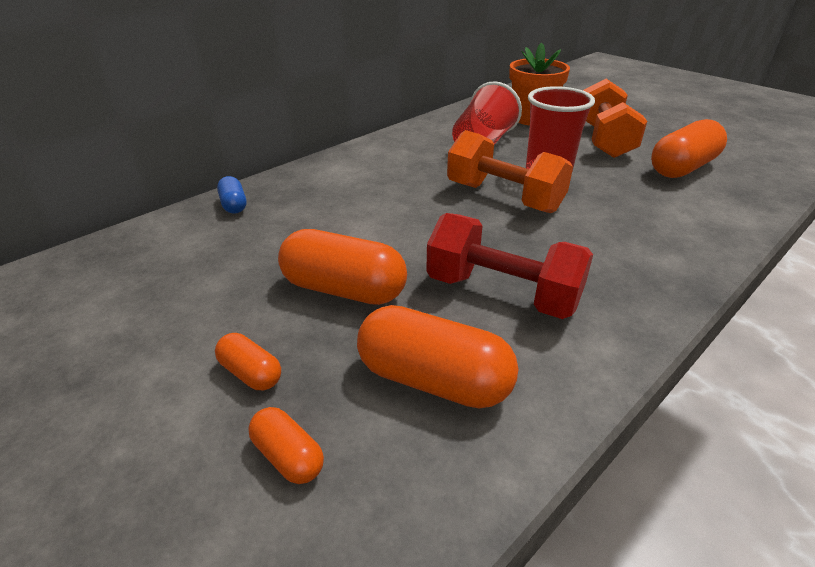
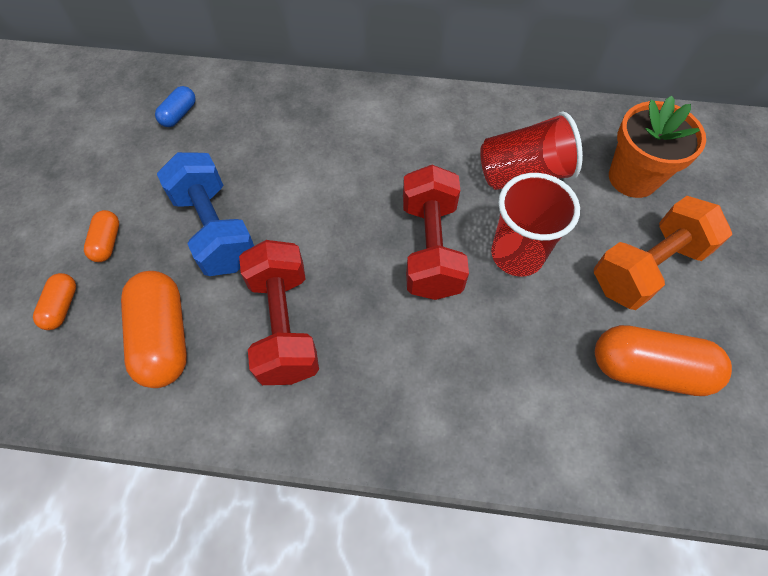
camera: 50 degrees right, 25 degrees up
blue capsule [217,176,246,214] -> blue capsule moved to [155,86,196,127]
orange capsule [278,229,407,305] -> blue dumbbell [157,152,254,276]
orange dumbbell [447,130,573,213] -> red dumbbell [403,165,469,300]

